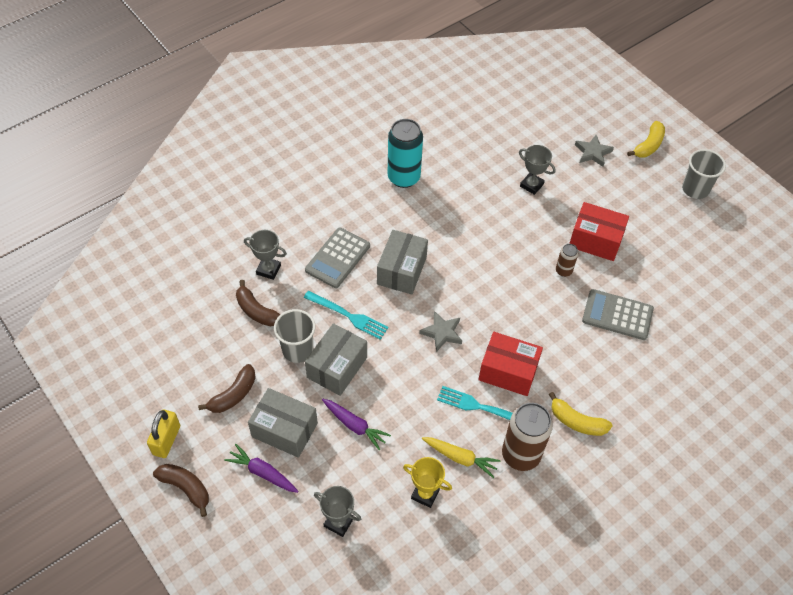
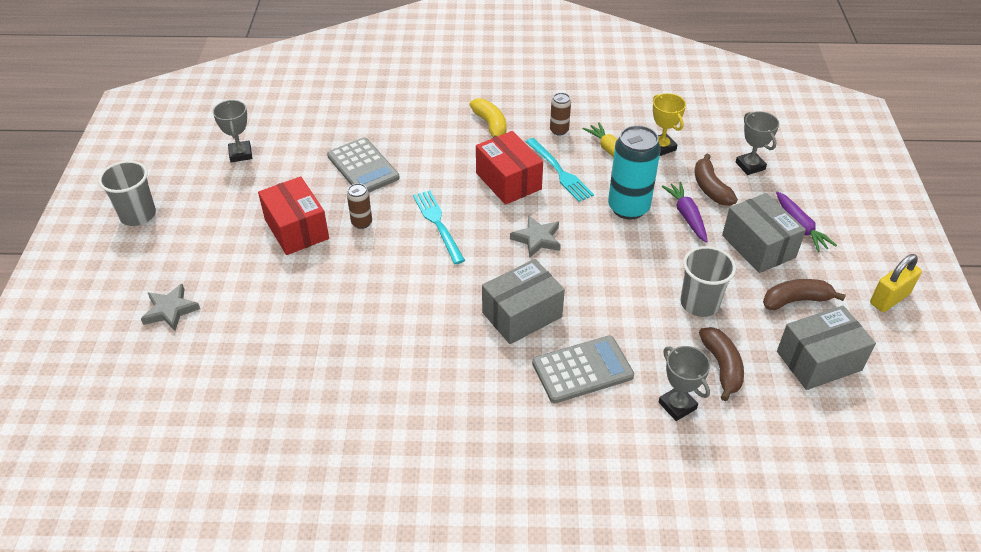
camera: 140 degrees left, 10 degrees down
brown banana [153,464,209,517] -> brown banana moved to [695,154,738,206]
turquoise fork [304,291,389,340] -> turquoise fork moved to [413,190,465,264]
grey box [305,323,367,396] -> grey box moved to [777,305,876,390]
turquoise can [388,119,423,188] -> turquoise can moved to [608,125,661,220]
brown can [502,403,553,471] -> brown can [550,93,571,136], size x0.49
grey trophy [519,145,556,195] -> grey trophy moved to [213,100,252,162]
yellow banana [627,121,665,158] -> none

